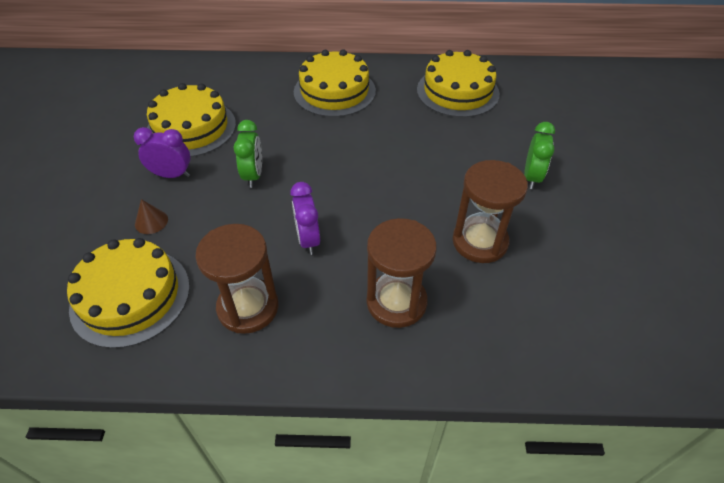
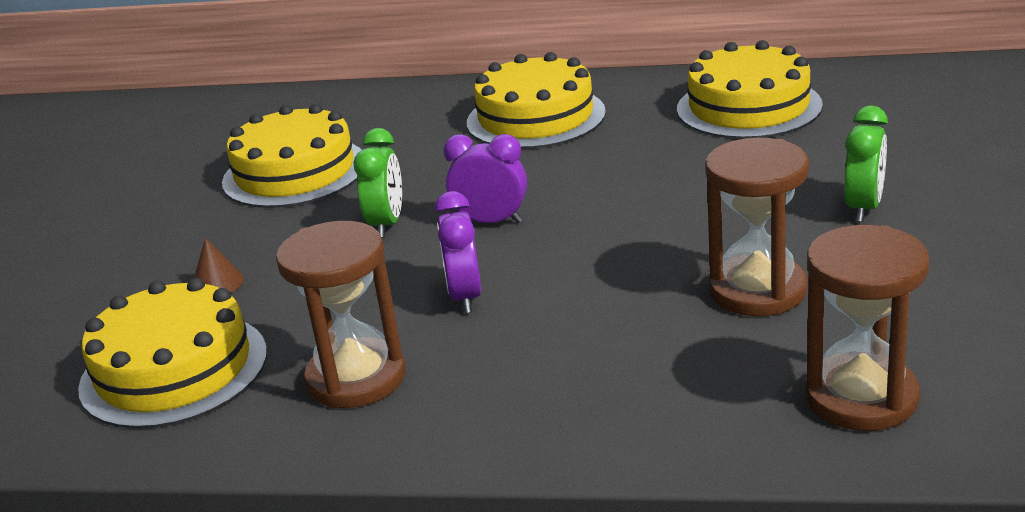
camera: 10 degrees right, 20 degrees down
purple clock [134,127,191,178] -> purple clock moved to [444,134,527,223]
brown hourglass [366,218,437,328] -> brown hourglass moved to [805,225,929,431]

